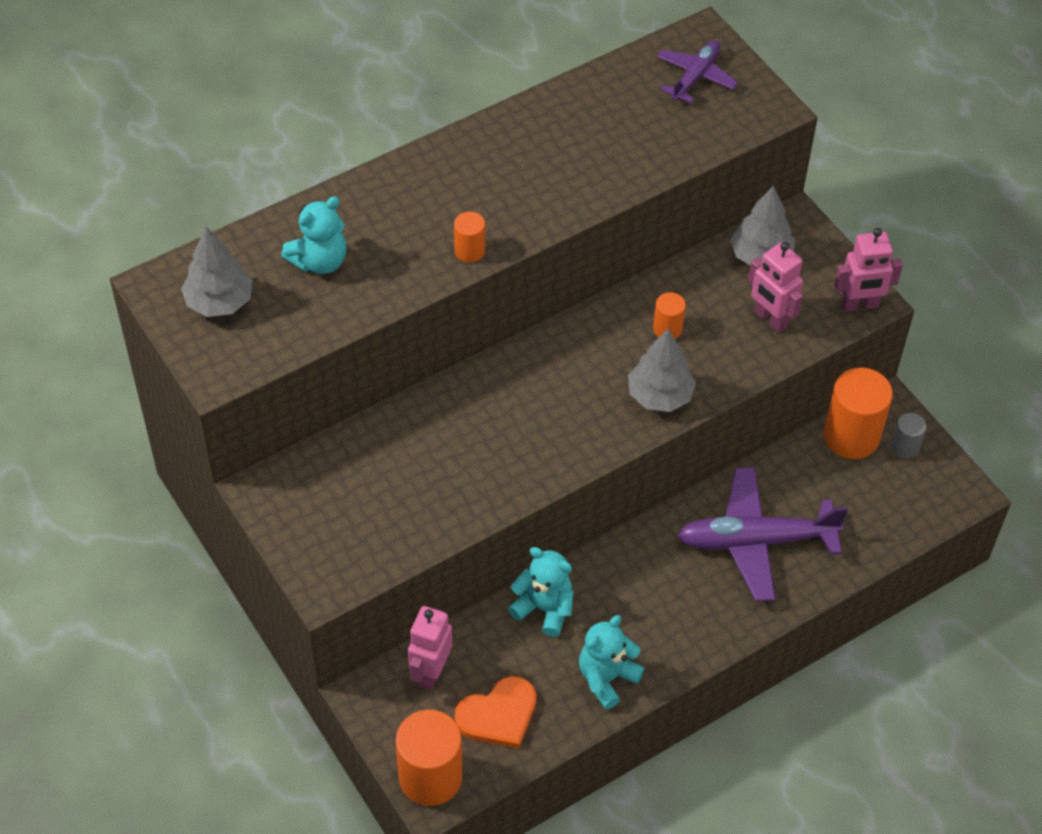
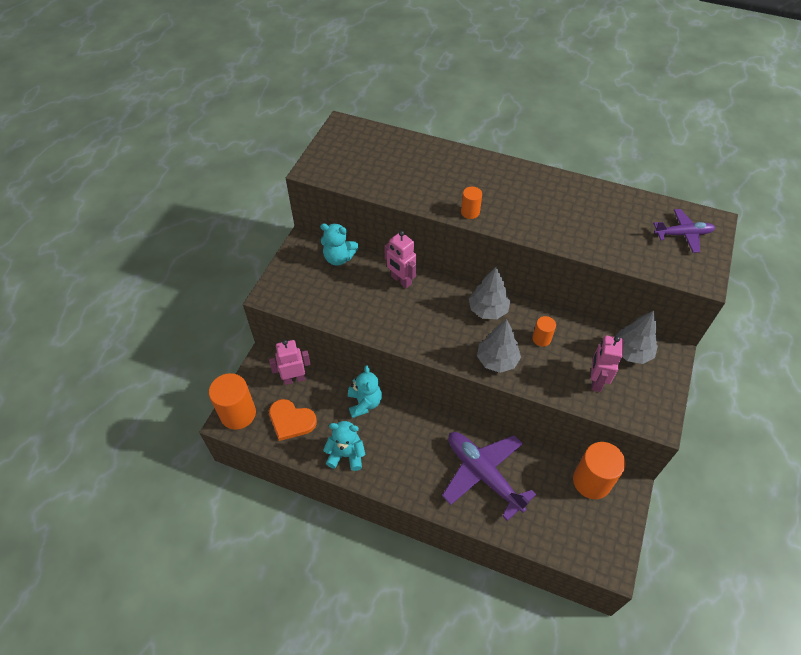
camera: 55 degrees right, 0 degrees up
grey tree [181,226,253,317] -> grey tree moved to [469,267,510,319]
turquoise teddy bear [281,196,347,274] -> turquoise teddy bear moved to [320,224,359,266]
pink robot [834,228,903,312] -> pink robot moved to [384,231,417,288]
grey cylinder [891,413,927,458] -> none

